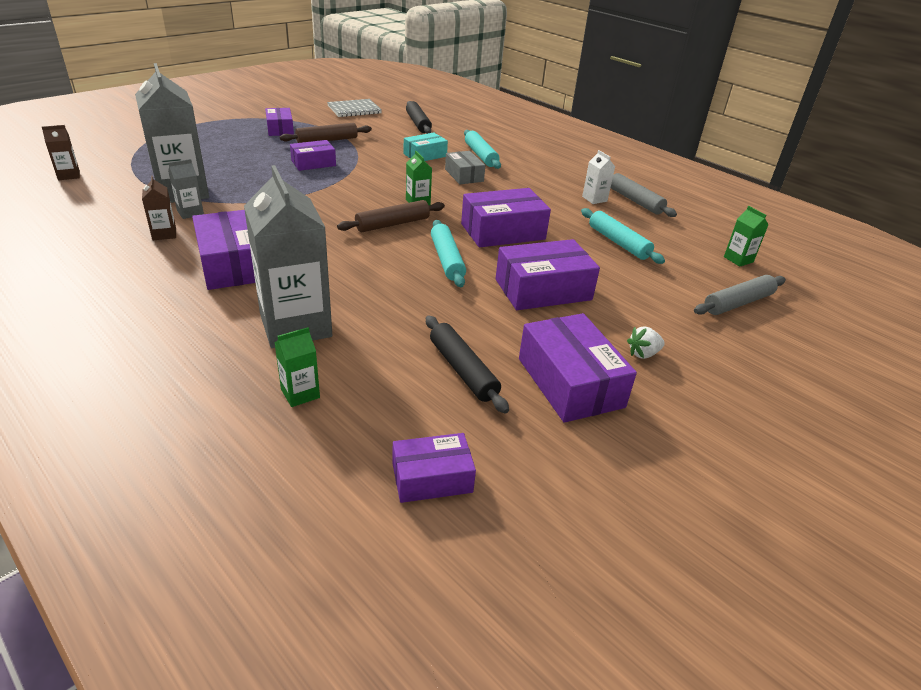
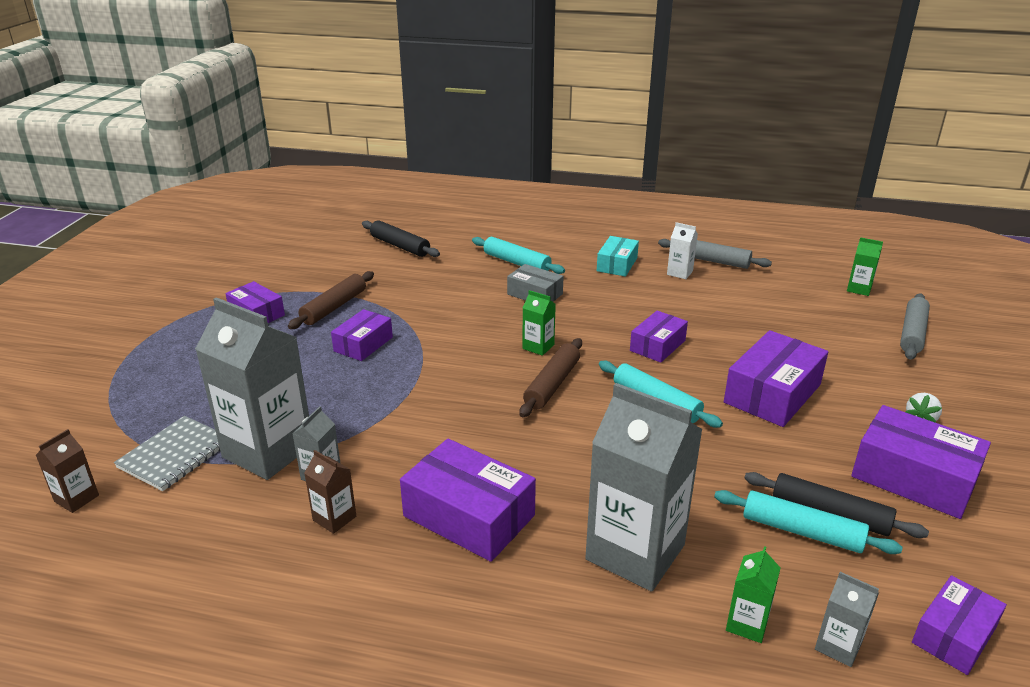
camera: 30 degrees left, 5 degrees down
grey notebook [327,99,382,117] -> grey notebook moved to [114,416,220,491]
turquoise box [403,133,448,161] -> turquoise box moved to [597,236,639,277]
purple box [461,188,551,248] -> purple box [630,311,688,363], size x0.61
turquoise rolling pin [581,208,665,264] -> turquoise rolling pin moved to [714,490,903,554]
none -> grey carton [815,572,879,667]

